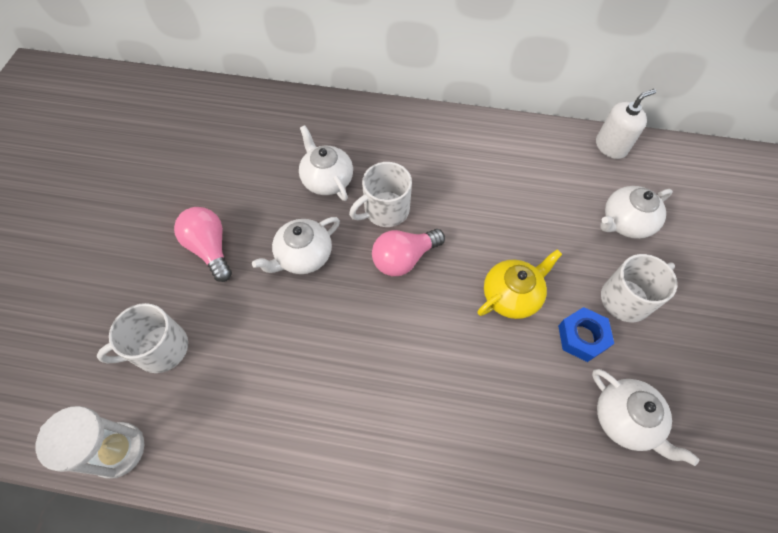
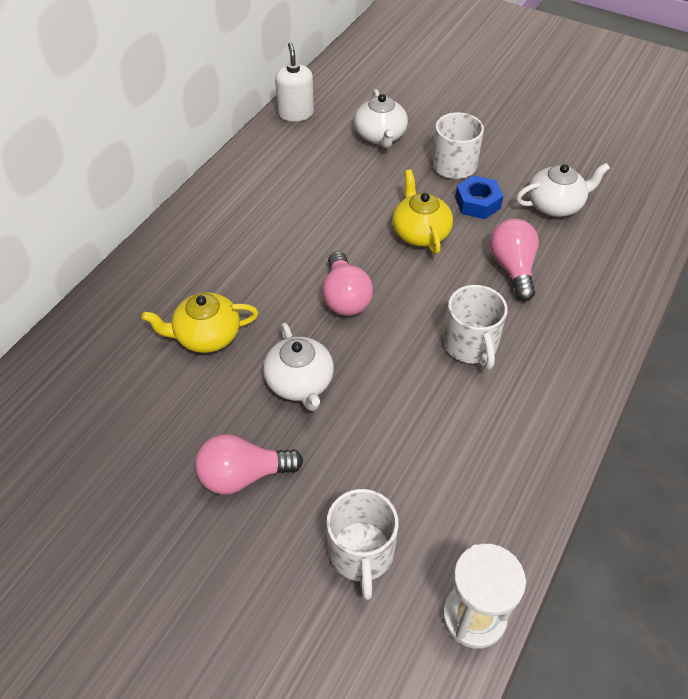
camera: 70 degrees left, 10 degrees down
white teapot [299,125,353,201] -> yellow teapot [142,292,258,353]
white mug [349,162,412,227] -> white mug moved to [443,285,508,370]
none -> pink light bulb [489,219,539,301]

